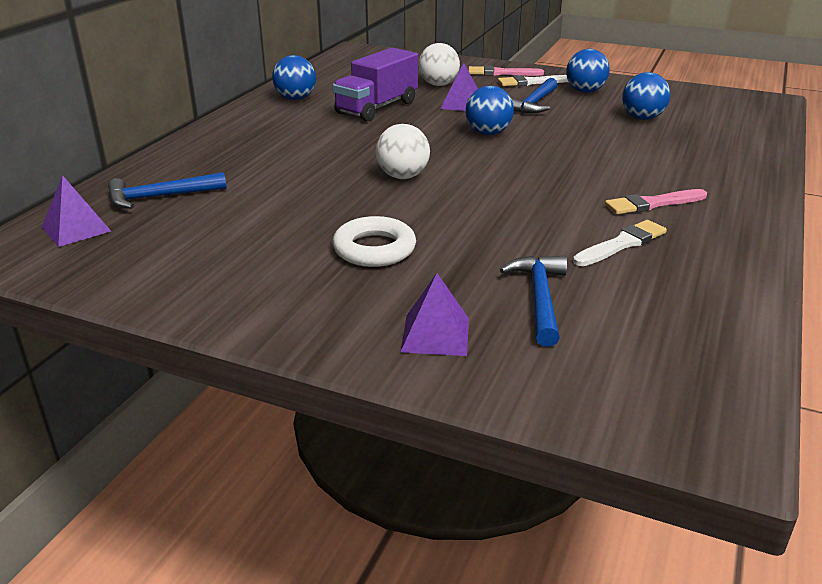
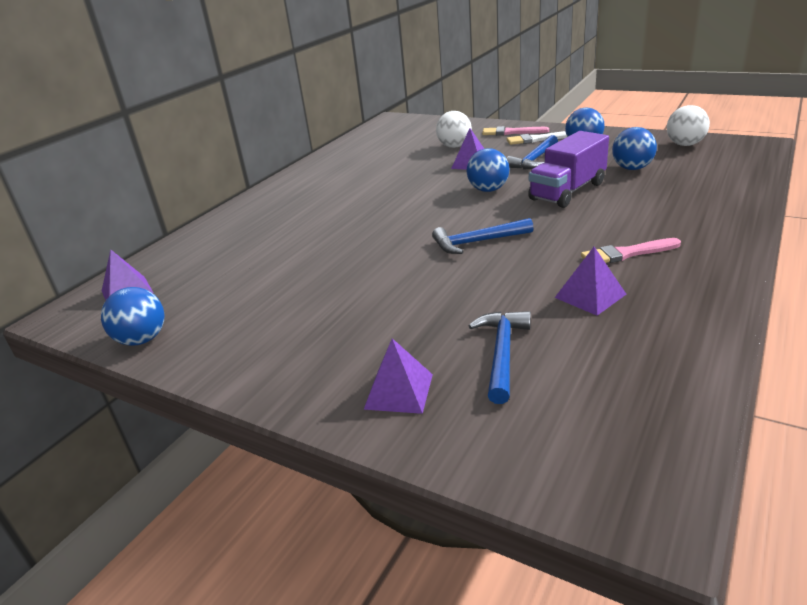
camera: 10 degrees right, 0 degrees up
blue hammer [108,172,227,209] -> blue hammer moved to [432,218,534,254]
blue ball [272,55,316,100] -> blue ball moved to [101,287,164,346]
purple truck [333,48,418,122] -> purple truck moved to [528,131,609,208]
white ring [333,216,416,267] -> none
white ball [376,124,430,179] -> white ball moved to [667,105,710,146]
white brush [573,220,667,266] -> purple pyramid [555,247,626,316]

